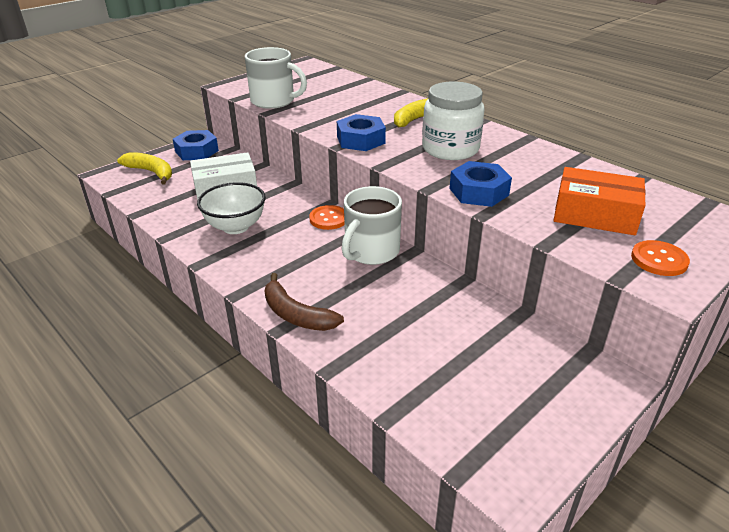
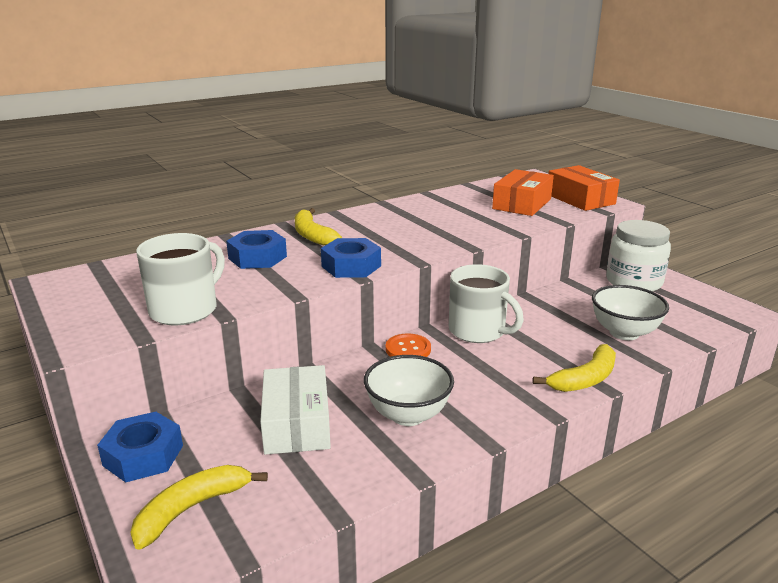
camera: 80 degrees left, 10 degrees down
brown banana [265,273,344,331] -> yellow banana [533,344,616,392]
white jar [422,81,484,160] -> white jar moved to [606,220,671,291]
blue nut [449,161,512,207] -> blue nut moved to [226,230,287,269]
orange button [631,240,690,276] -> orange box [549,165,620,211]
none -> white bowl [592,285,669,340]

